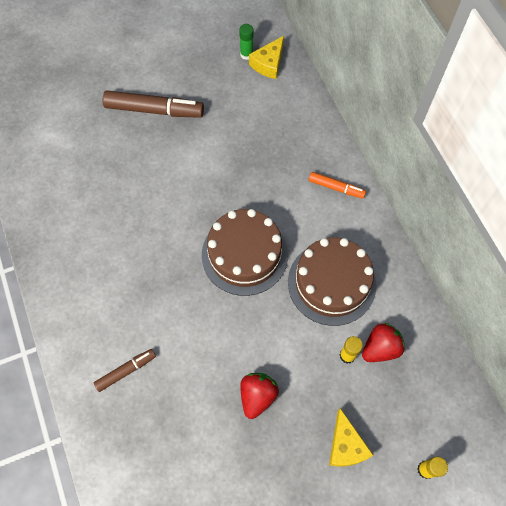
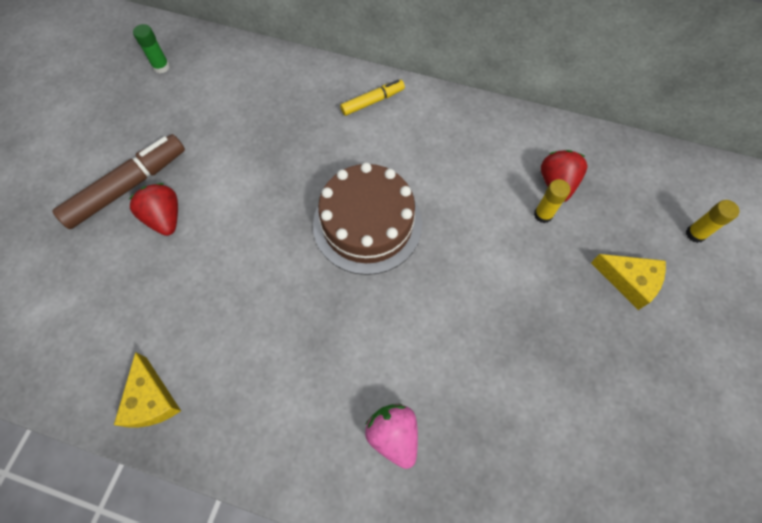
camera: 50 degrees left, 0 degrees up
brown marker [94,349,156,392] -> pink strawberry [365,404,418,469]
red strawberry [240,373,279,419] -> red strawberry moved to [128,183,178,236]
yellow cheese [249,36,284,79] -> yellow cheese moved to [114,352,181,428]
brown cake [288,237,376,326] -> none
orange marker [309,172,366,199] -> yellow marker [340,80,405,116]

